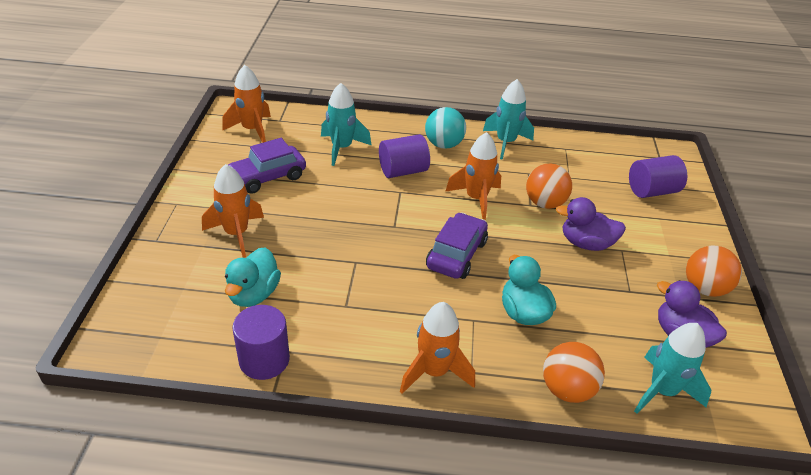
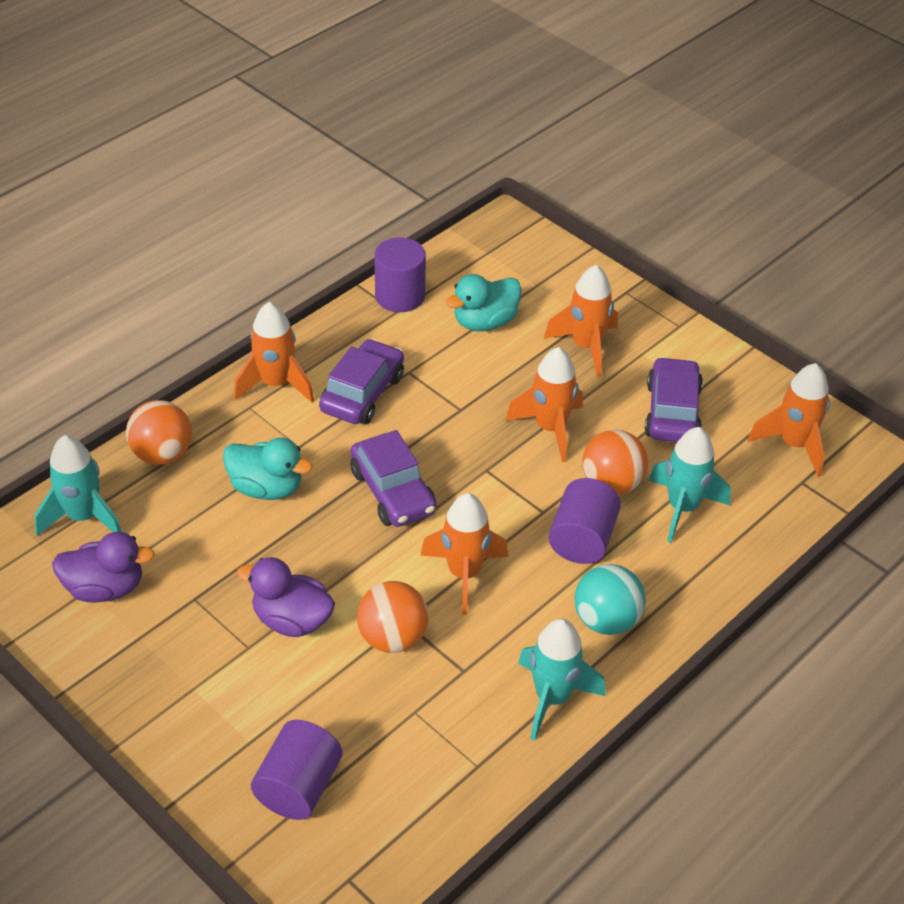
camera: 130 degrees right, 5 degrees up
turquoise duck [225,247,281,307] -> turquoise duck turned 90 degrees counterclockwise [446,274,522,331]
purple duck [556,197,626,251] -> purple duck turned 120 degrees counterclockwise [237,557,335,637]
orange ball [686,245,742,297] -> orange ball moved to [582,429,648,495]
none -> purple car [319,339,404,424]
none -> orange rocket [506,347,583,462]

